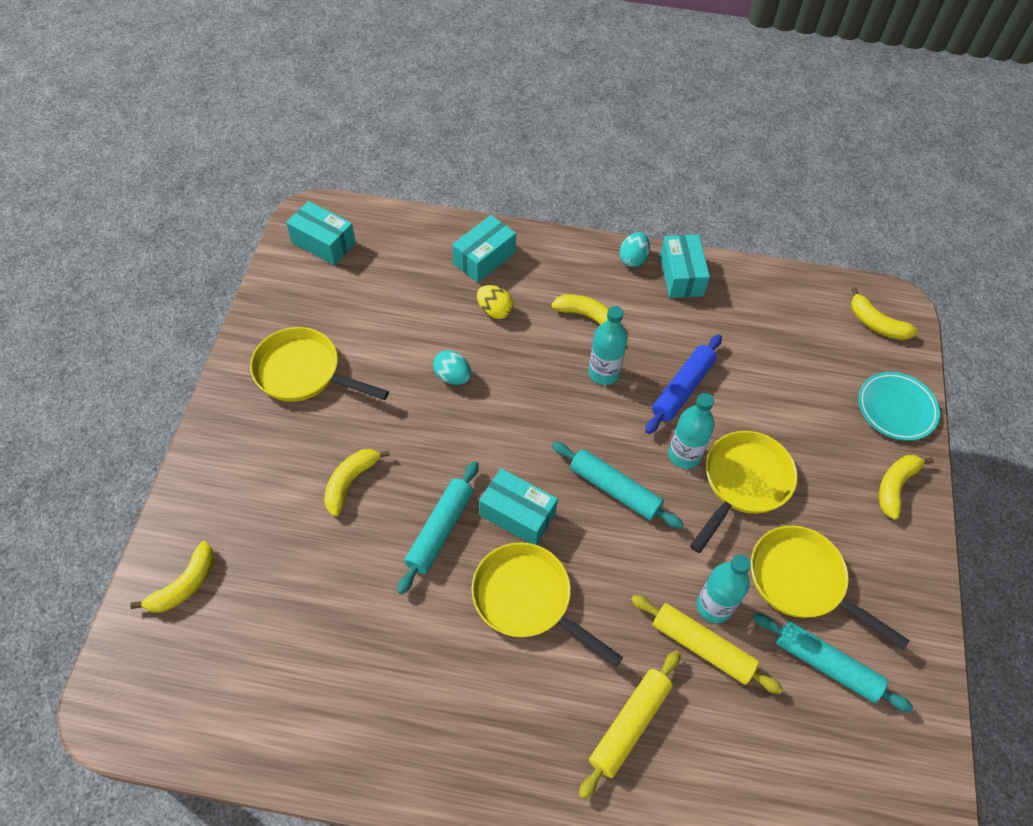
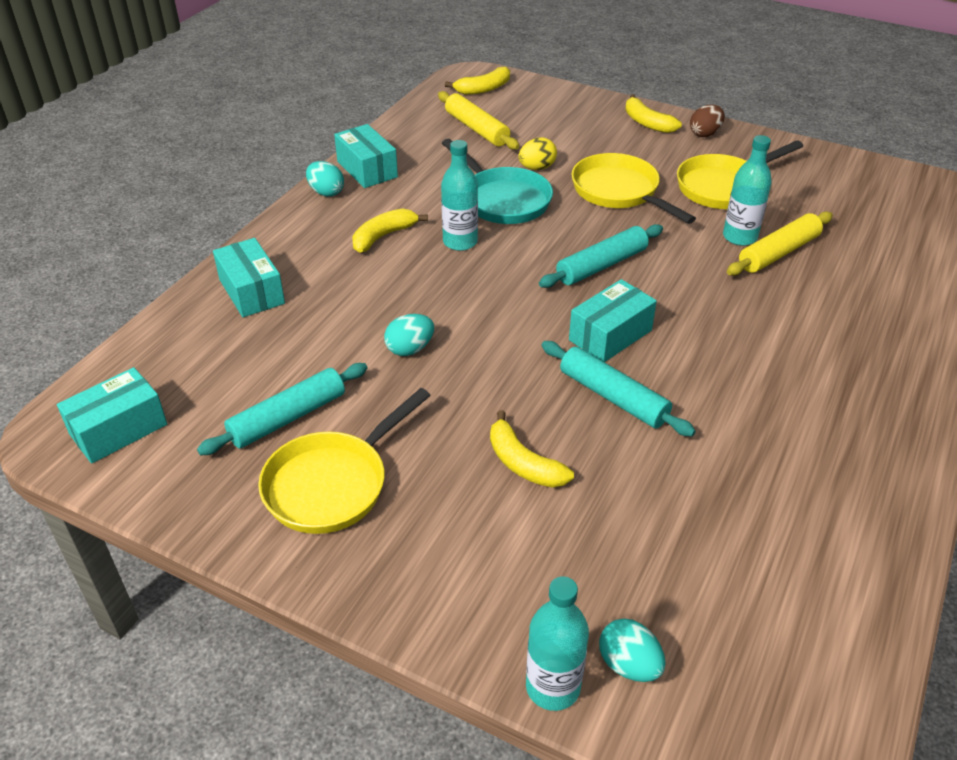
camera: 70 degrees left, 15 degrees down
yellow banana [130,541,214,612] -> turquoise egg [599,619,666,682]
yellow pan [471,542,623,668] -> none
yellow egg [477,285,514,319] -> yellow egg moved to [518,137,557,170]
yellow rolling pin [579,650,681,800] -> yellow rolling pin moved to [438,91,519,150]
blue rolling pin [645,334,722,434] -> turquoise pan [442,139,553,224]
turquoise box [660,234,710,298] -> turquoise box turned 45 degrees clockwise [334,124,398,188]
turquoise bottle [668,393,715,469] -> turquoise bottle moved to [526,576,589,711]
turquoise rolling pin [753,613,913,712] -> turquoise rolling pin moved to [197,363,367,455]
turquoise plate [858,372,940,441] -> none
none -> brown egg [690,105,725,137]

